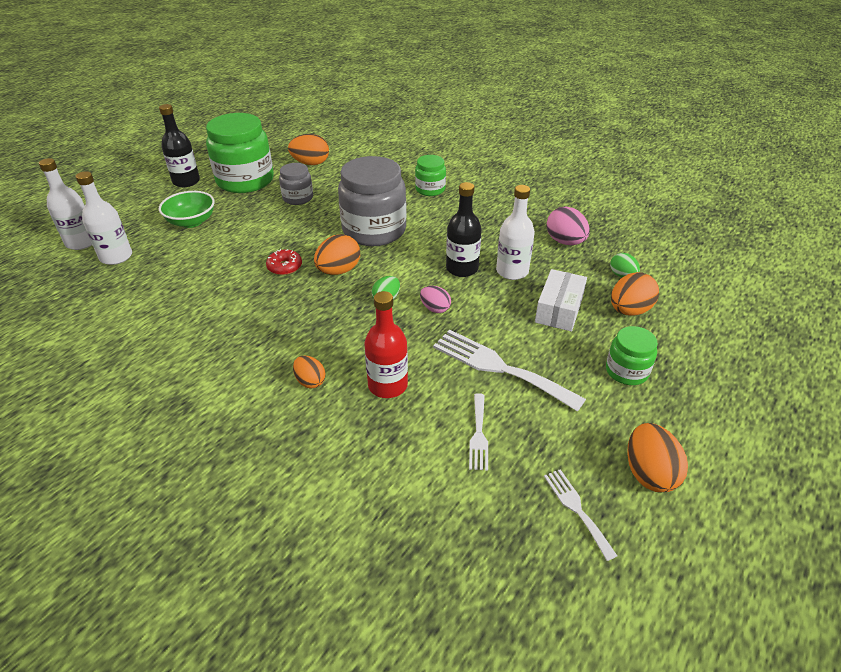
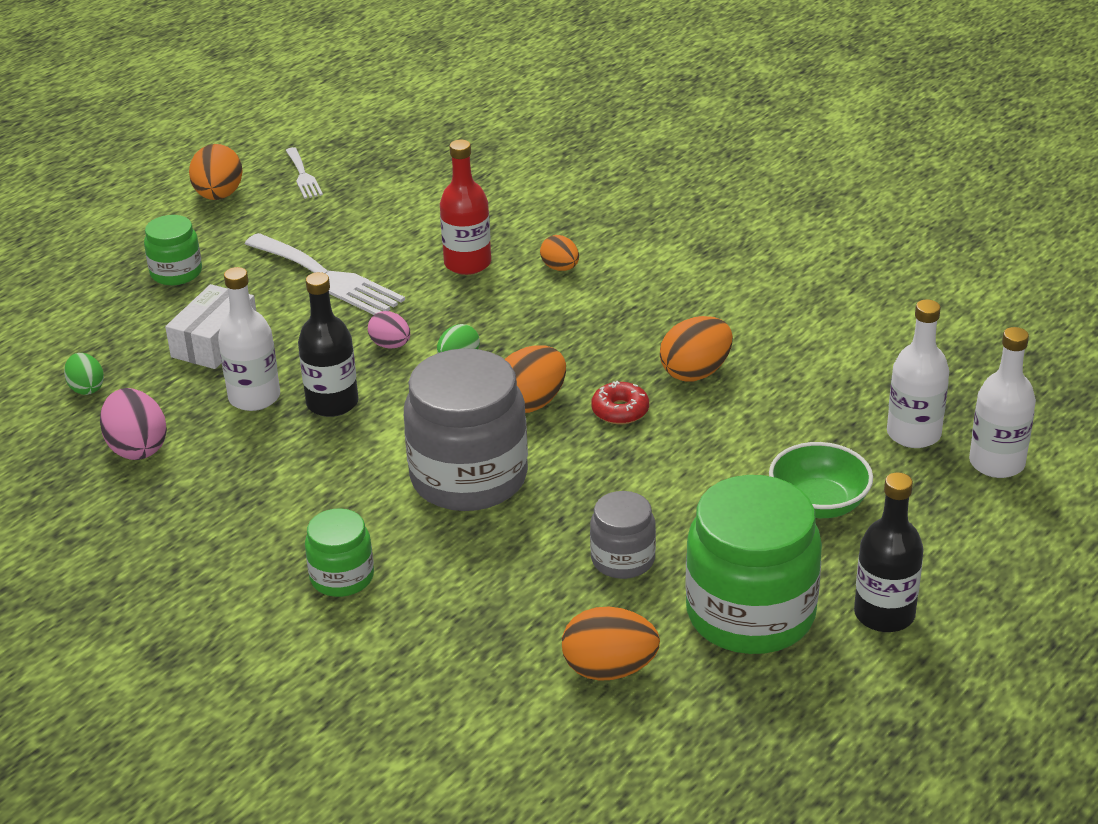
camera: 175 degrees left, 5 degrees down
white fork [469,393,488,471] -> none
orange egg [611,272,659,316] -> orange egg moved to [660,316,733,381]

